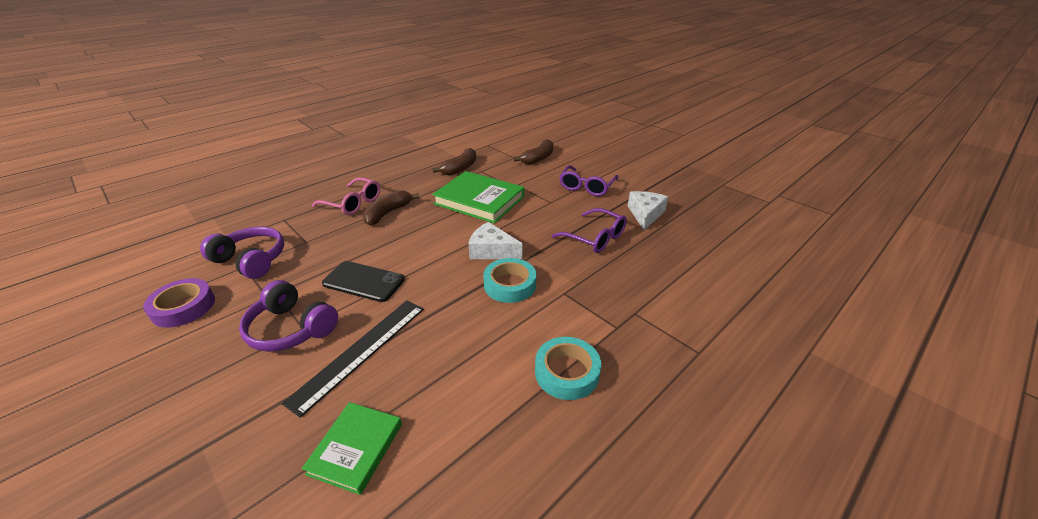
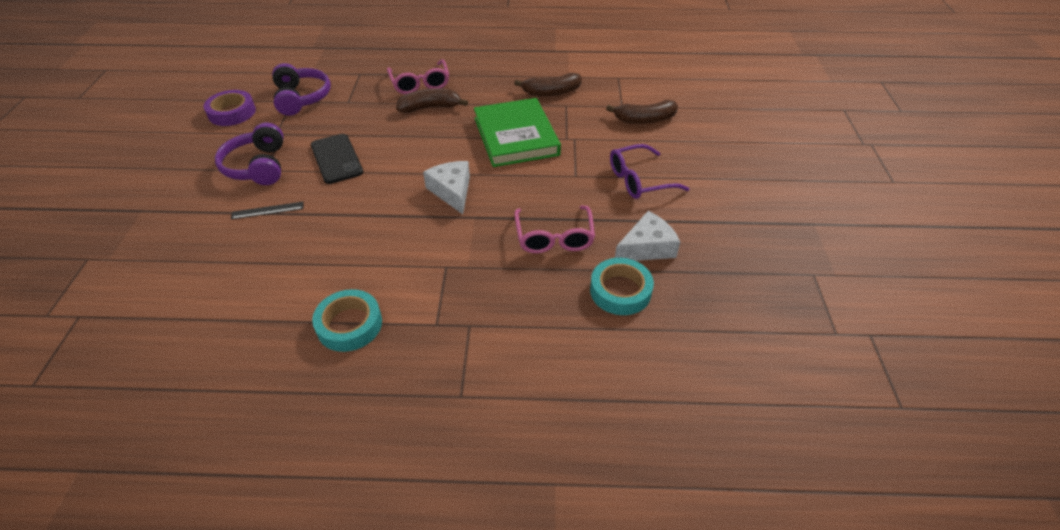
camera: 45 degrees right, 10 degrees up
black ruler [282,300,424,418] -> black ruler [231,202,304,219], size x0.49
green book [301,402,402,495] -> none
turquoise tape [483,258,536,303] -> turquoise tape moved to [590,258,654,315]
purple glasses [552,208,627,253] -> pink glasses [514,205,595,253]

